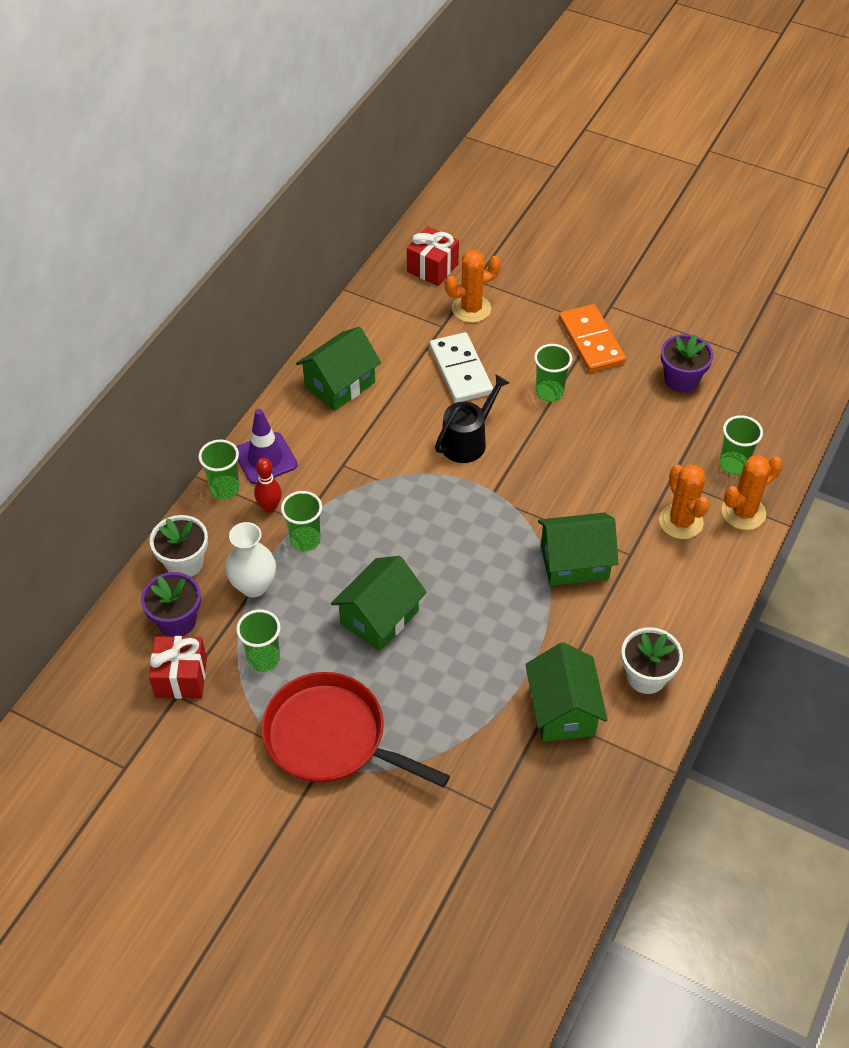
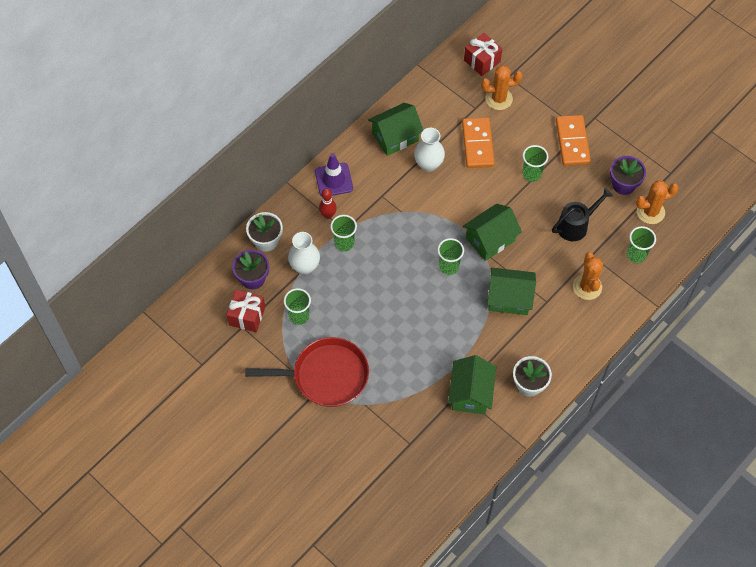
camera: 15 degrees right, 10 degrees up
green cup [198,440,240,499] -> green cup moved to [438,238,464,275]
red pan [261,672,450,788] -> red pan turned 135 degrees clockwise [245,337,369,407]
green house [331,556,427,651] -> green house moved to [463,204,522,261]
white domino [430,332,493,403] -> orange domino [462,117,495,168]
black watering can [435,374,509,463] -> black watering can moved to [552,188,613,241]
orange cactus [722,455,783,530] -> orange cactus moved to [636,180,679,224]
none -> white vase [414,128,445,172]

